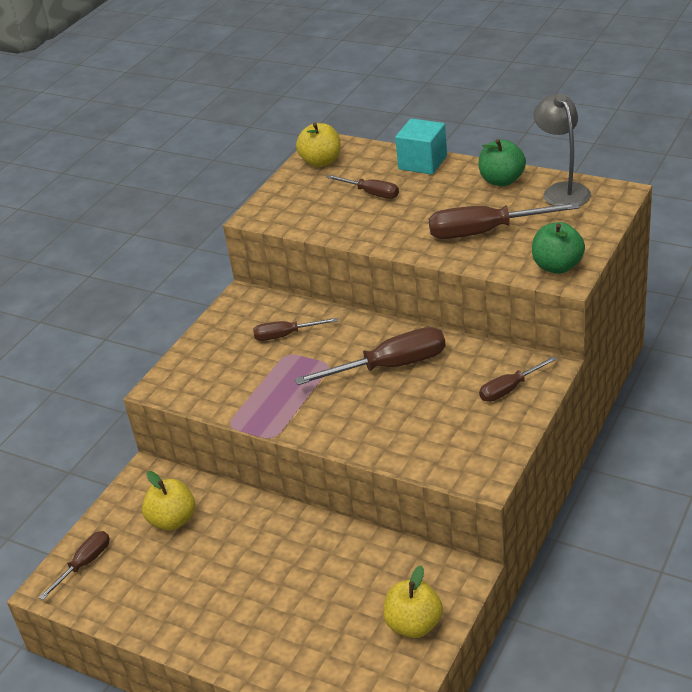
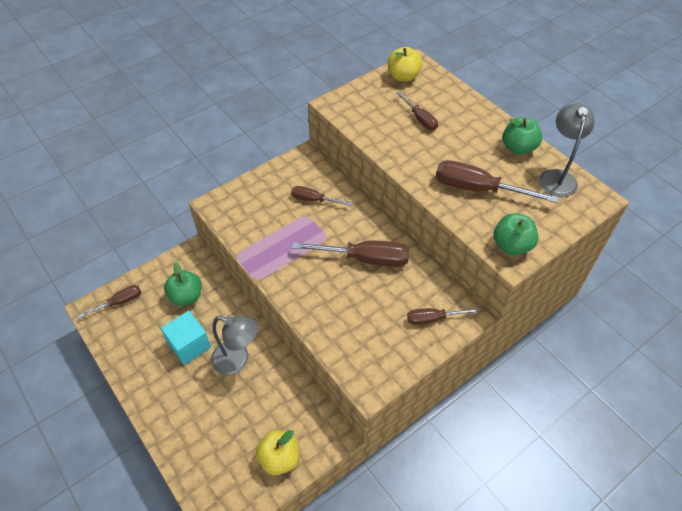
camera: 20 degrees right, 15 degrees up
yellow apple [142,471,195,531] -> green apple [164,262,201,306]
turquoise cube [395,118,447,175] -> turquoise cube moved to [161,311,211,365]
none -> grey lamp [211,315,258,375]

